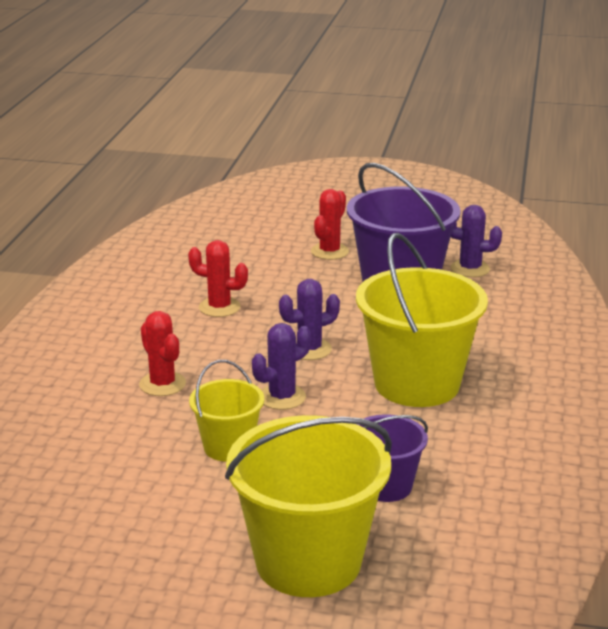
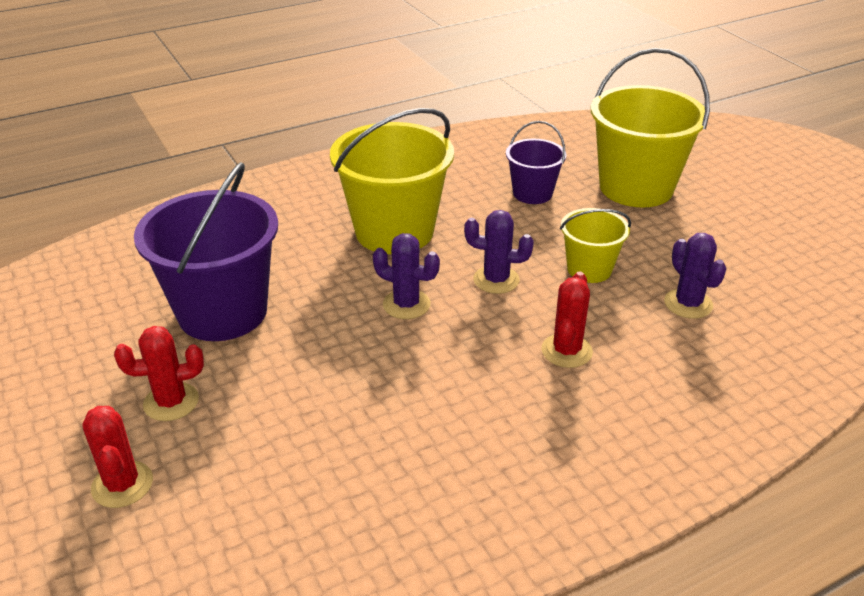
camera: 130 degrees left, 10 degrees up
red cactus [188,240,248,317] -> red cactus moved to [82,406,153,508]
purple cactus [451,205,502,277] -> purple cactus moved to [664,233,727,319]

